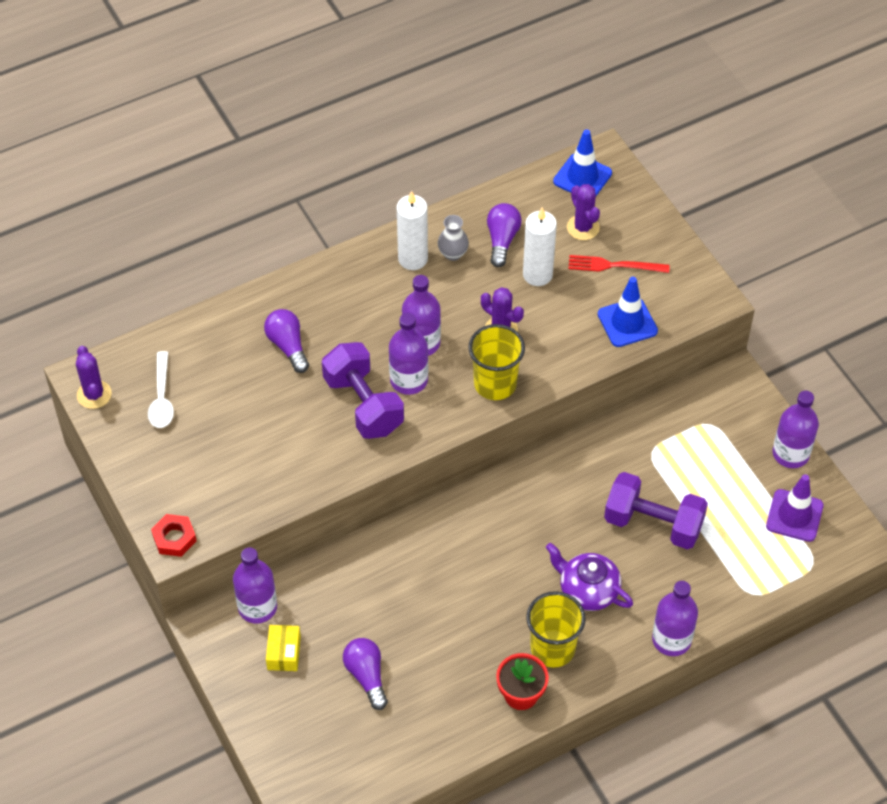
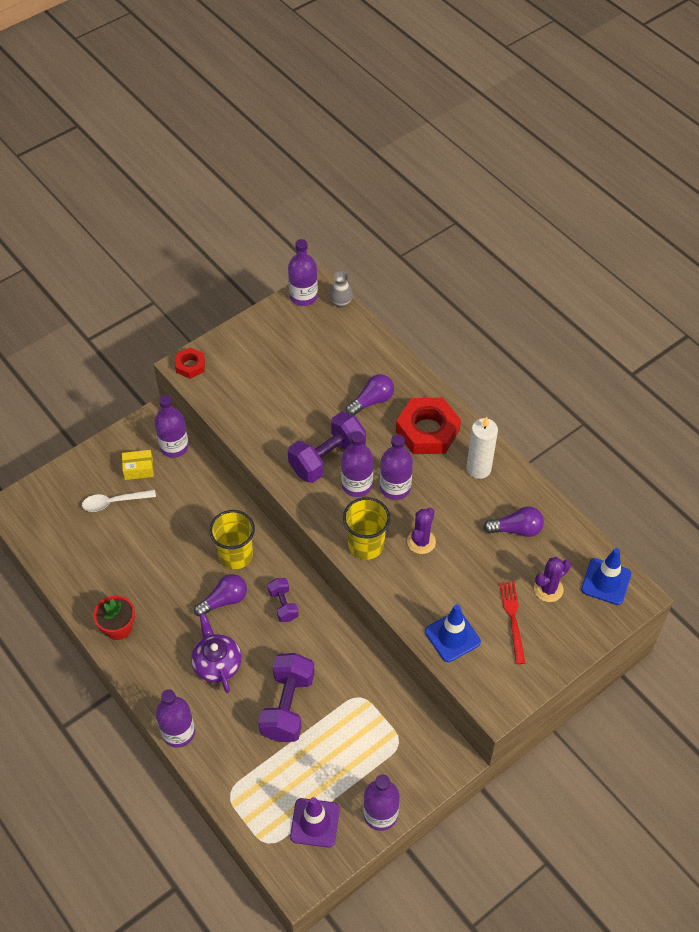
camera: 80 degrees right, 0 degrees up
purple cactus [76,346,112,409] -> purple bottle [288,239,318,306]
white spoon [148,351,174,428] -> white spoon moved to [82,490,156,512]
purple light bulb [343,638,388,710] -> purple light bulb moved to [194,574,247,617]
grey vase [438,215,469,261] -> grey vase moved to [329,271,353,308]
white candle [523,208,557,286] -> none
yellow cup [526,591,586,668] -> yellow cup moved to [209,510,255,569]
purple teapot [546,543,633,611] -> purple teapot turned 45 degrees counterclockwise [191,613,242,693]
none -> purple dumbbell [268,578,299,622]
none -> red nut [396,397,461,454]

